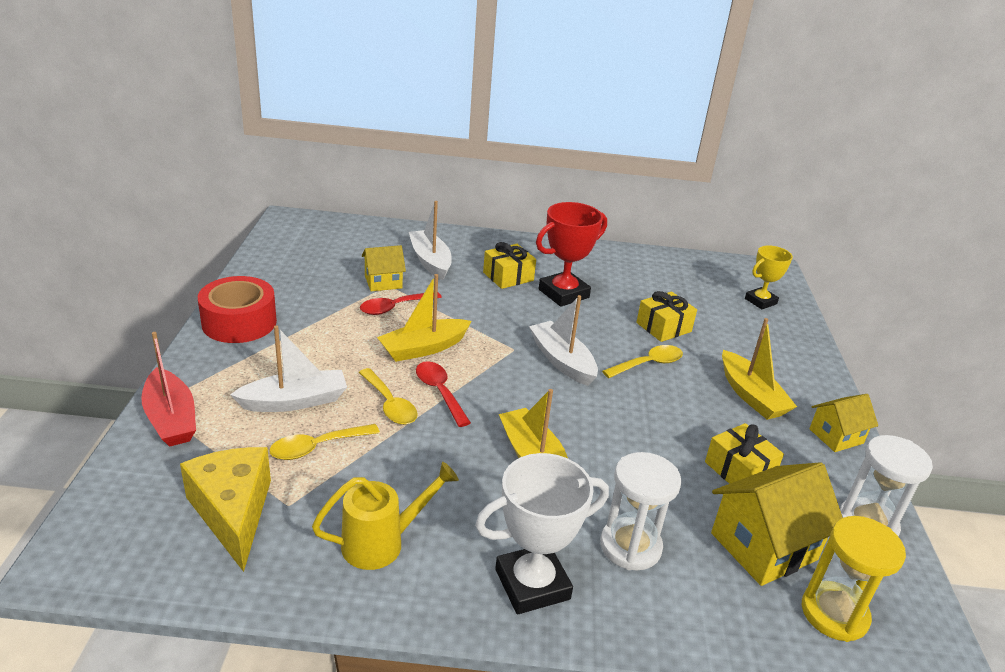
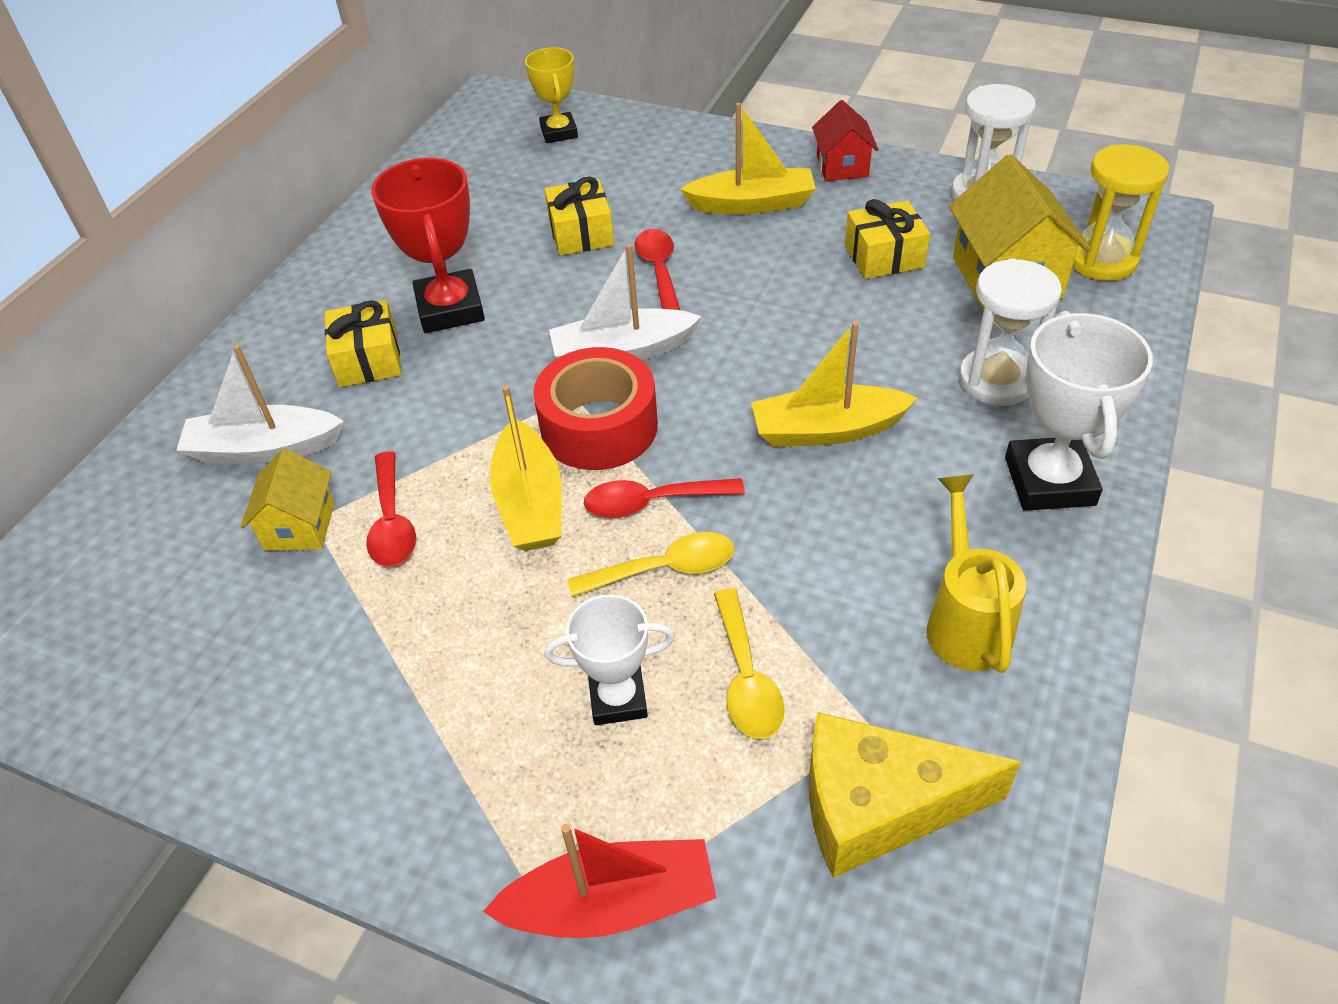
camera: 65 degrees left, 15 degrees up
red tape [198,276,277,343] -> red tape moved to [533,347,658,470]
white boat [230,325,347,412] -> white trophy [545,594,675,725]
yellow spoon [602,345,683,378] -> red spoon [635,229,680,310]
yellow house [809,394,878,452] -> red house [812,100,878,181]

